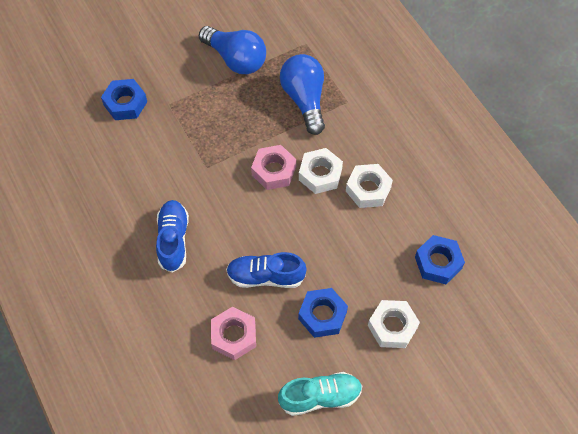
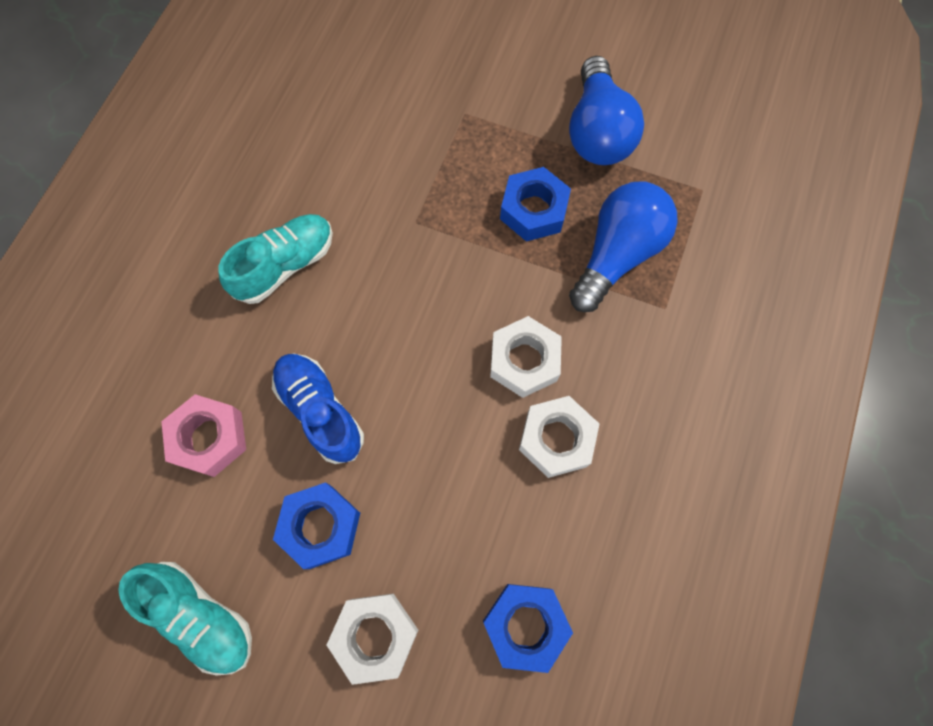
camera: 50 degrees right, 10 degrees up
blue nut [101,79,147,120] -> blue nut moved to [500,167,571,242]
blue shoe [156,200,189,273] -> turquoise shoe [218,214,333,304]
pink nut [251,145,296,190] -> none

